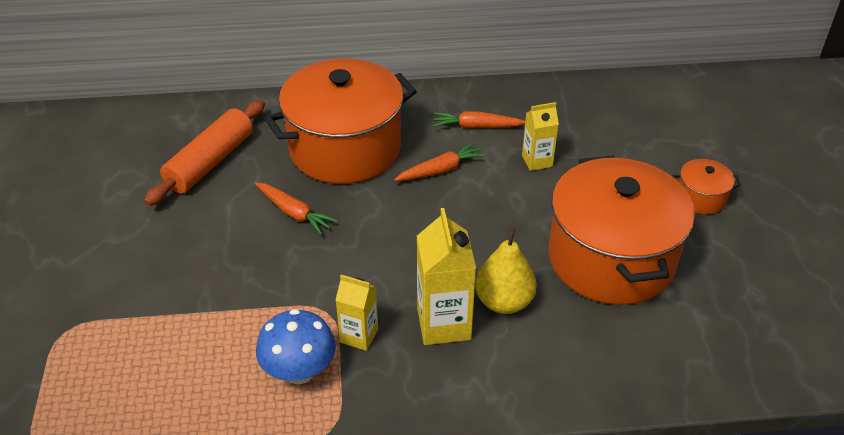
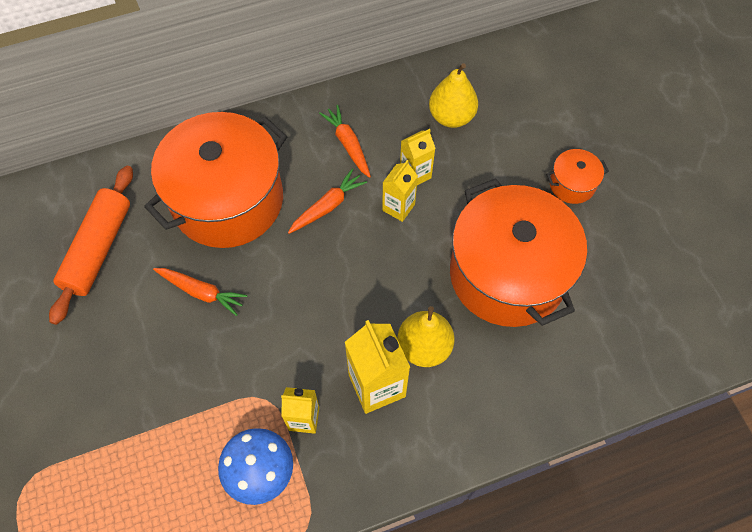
camera: 15 degrees left, 20 degrees up
orange carrot [433,111,525,128] -> orange carrot turned 75 degrees clockwise [319,105,371,178]
none -> yellow carton [382,160,418,222]
none -> yellow pear [429,63,478,128]

